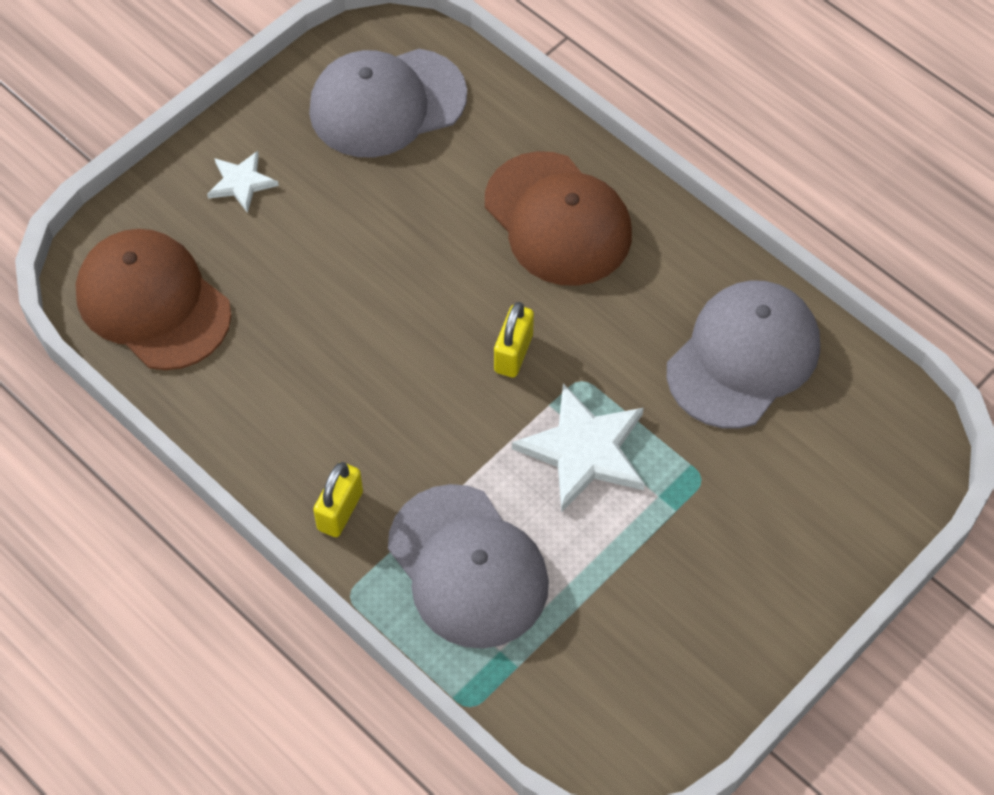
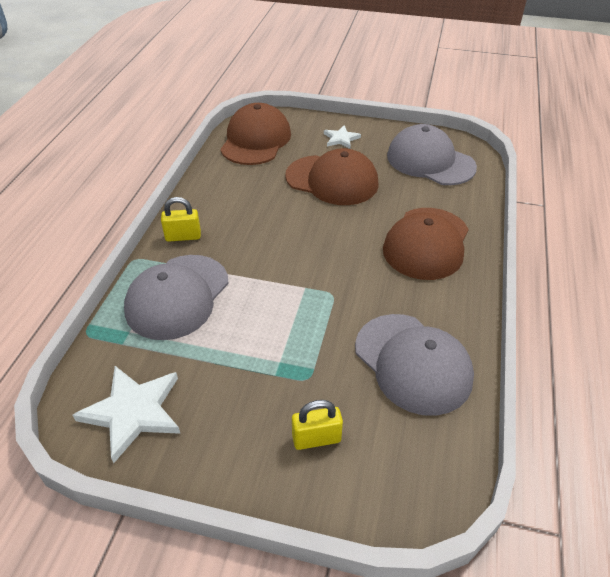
camera: 60 degrees right, 15 degrees down
yellow padlock [494,302,534,378] -> yellow padlock moved to [292,400,343,450]
white star [512,383,645,513] -> white star moved to [73,366,181,463]
grey cap [667,280,820,429] -> grey cap turned 45 degrees clockwise [355,314,474,416]
none -> brown cap [285,148,379,205]

